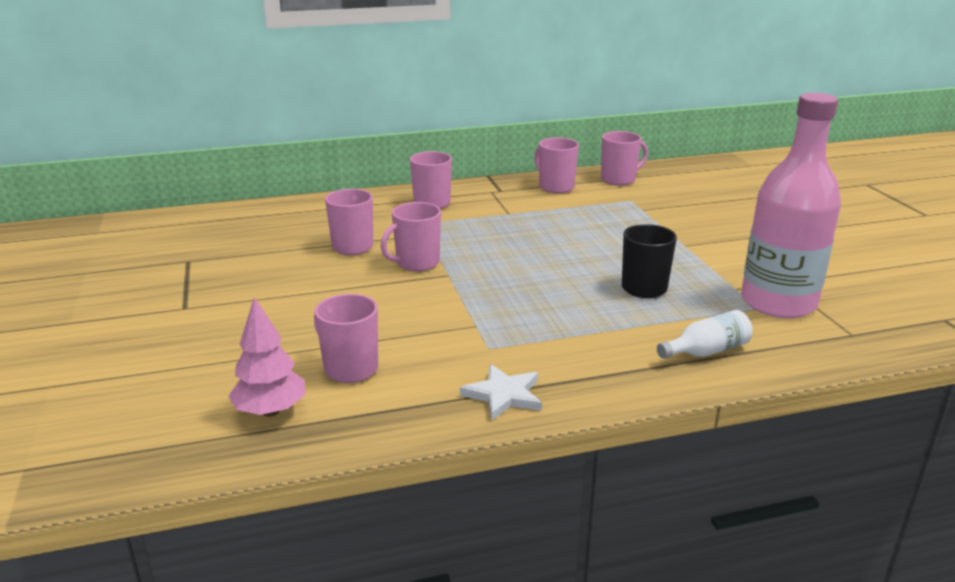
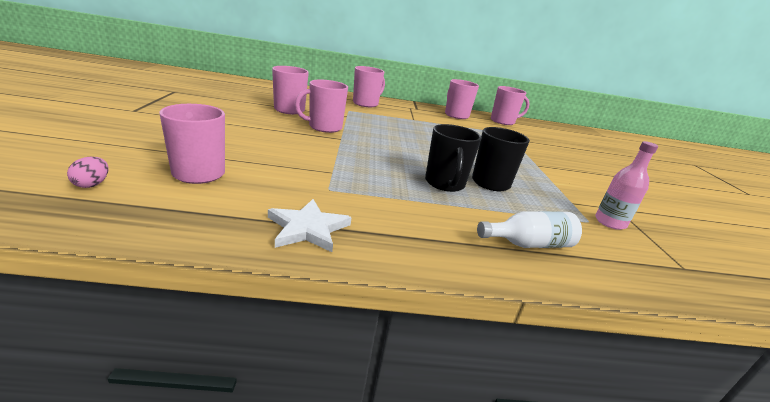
camera: 10 degrees right, 0 degrees up
pink tree [228,297,305,417] -> pink egg [67,157,109,188]
pink bottle [741,93,841,318] -> pink bottle [595,141,658,230], size x0.44
none -> black mug [425,124,482,192]

